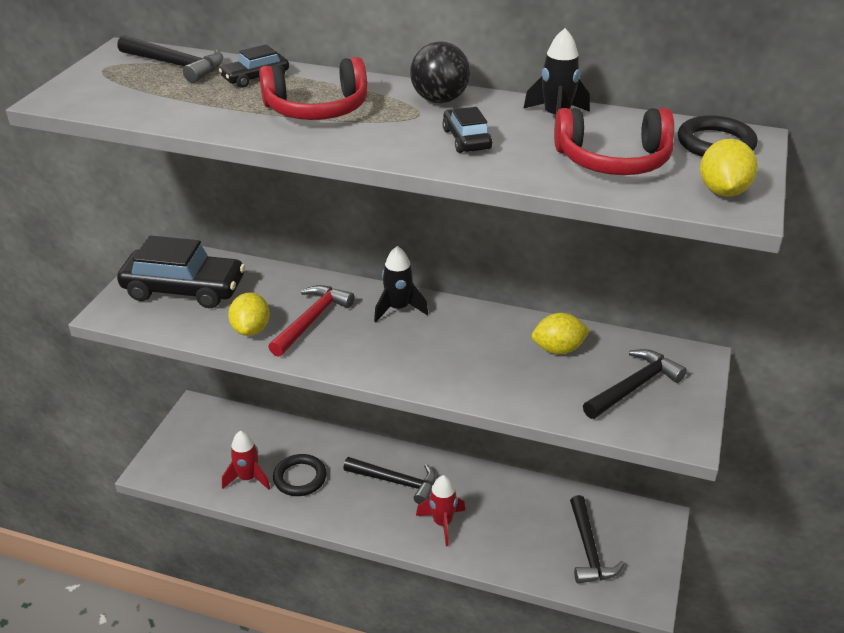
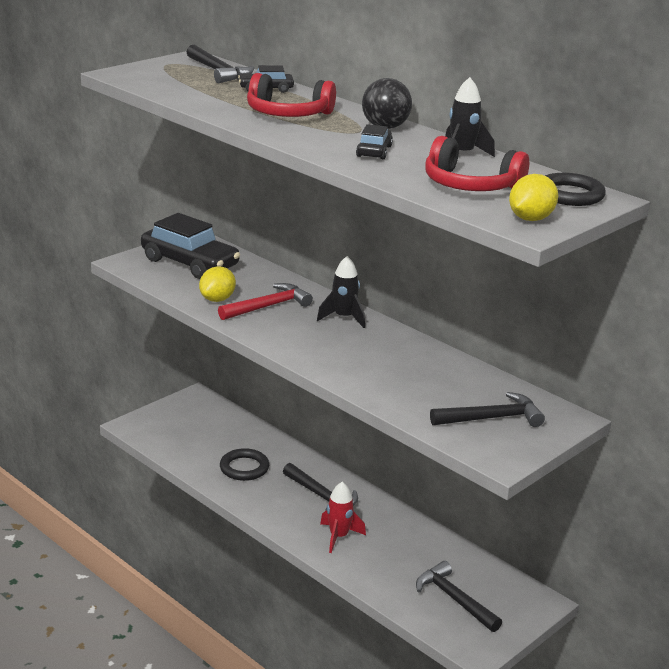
camera: 25 degrees right, 10 degrees down
red rocket [222,431,270,490] -> none
yellow lemon [532,313,590,354] -> none
black hammer [570,495,625,583] -> black hammer turned 120 degrees clockwise [416,561,502,632]

